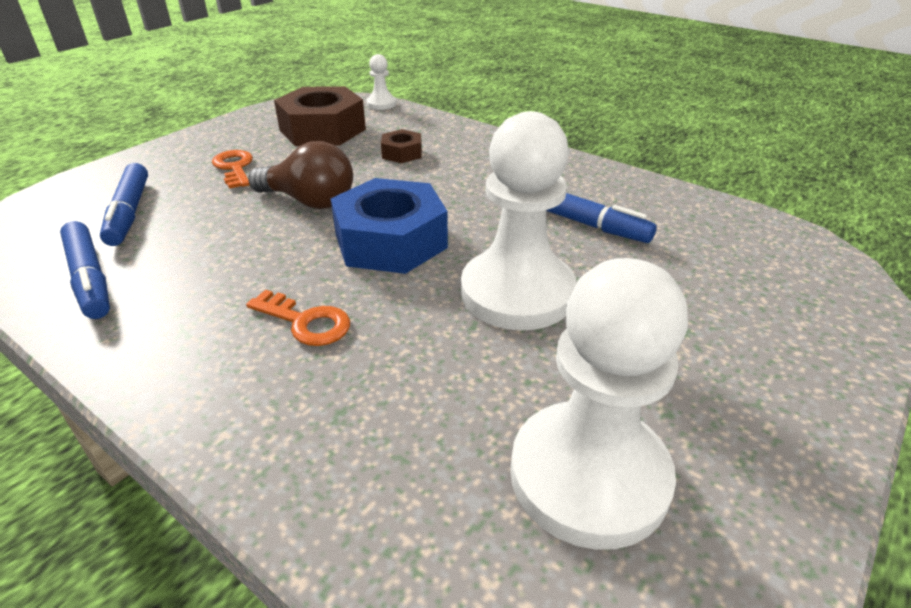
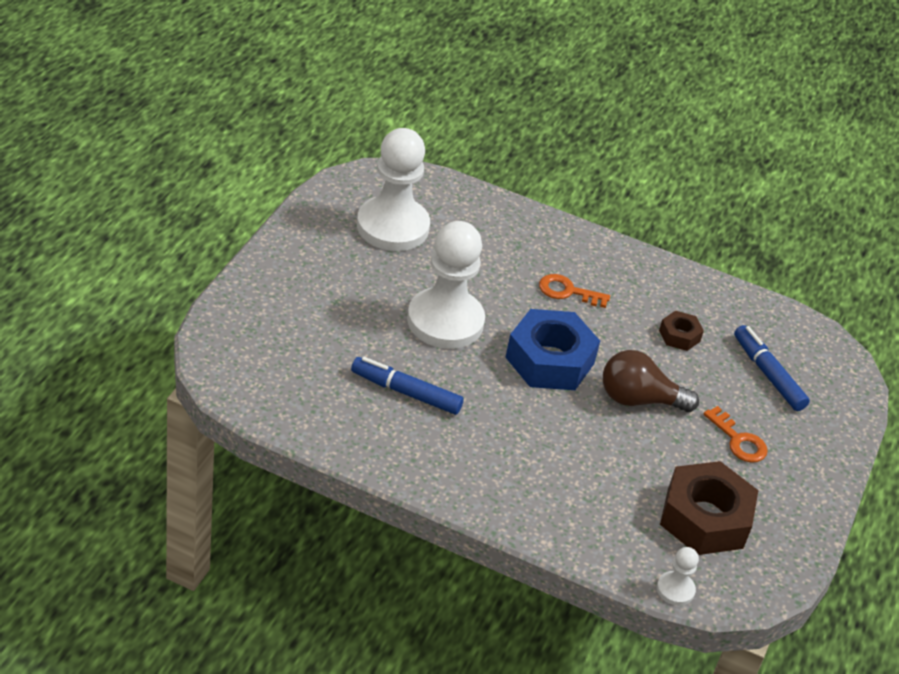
camera: 160 degrees right, 5 degrees up
blue marker [60,221,110,319] -> none
brown nut [381,129,422,163] -> brown nut moved to [659,311,704,351]

